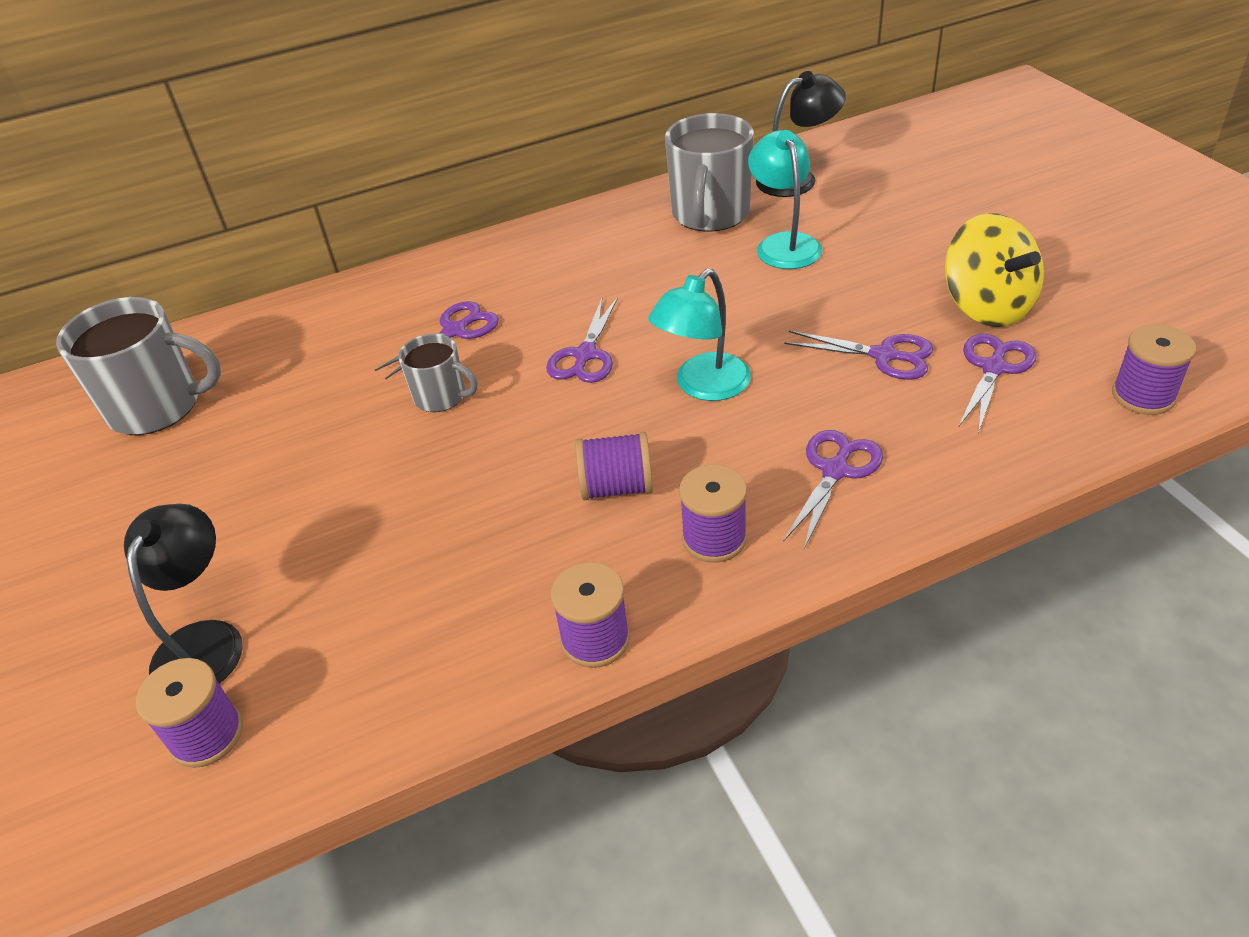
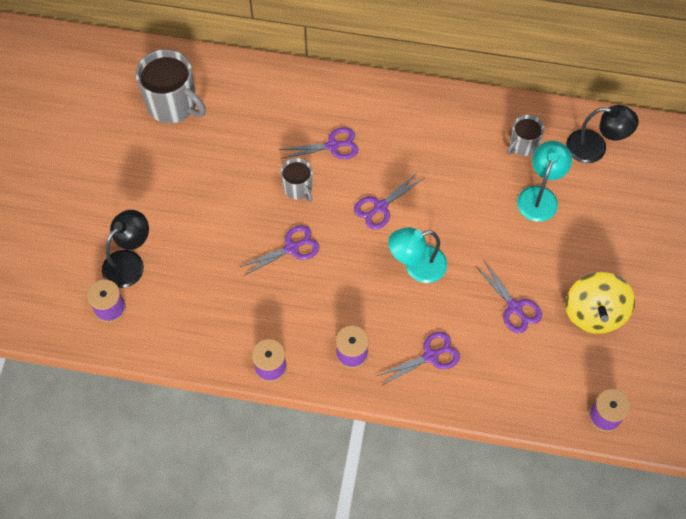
camera: 30 degrees right, 20 degrees up
purple spool [576,432,653,500] -> none
grey mug [665,113,754,232] -> grey mug [507,115,544,156], size x0.56
purple scissors [959,334,1037,433] -> purple scissors moved to [239,225,319,276]

